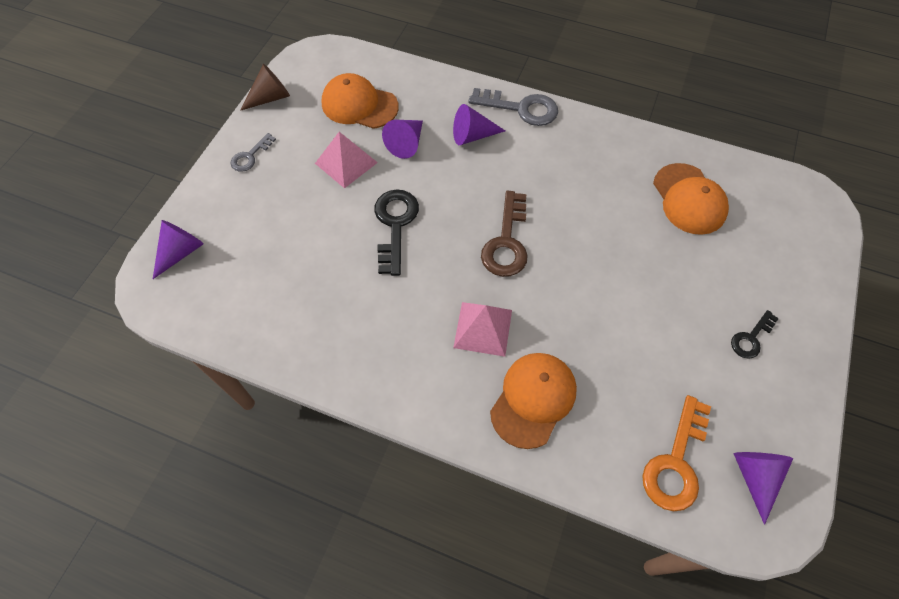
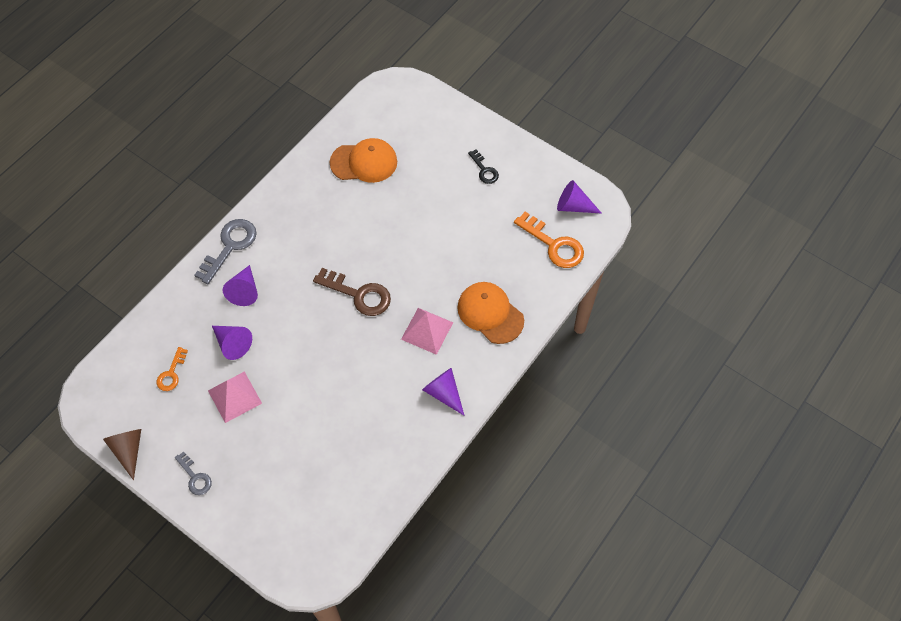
camera: 75 degrees left, 0 degrees up
purple cone [153,220,203,279] -> purple cone moved to [422,368,464,415]
orange cap [322,73,399,129] -> orange key [156,347,188,391]
black key [374,189,419,276] -> none

